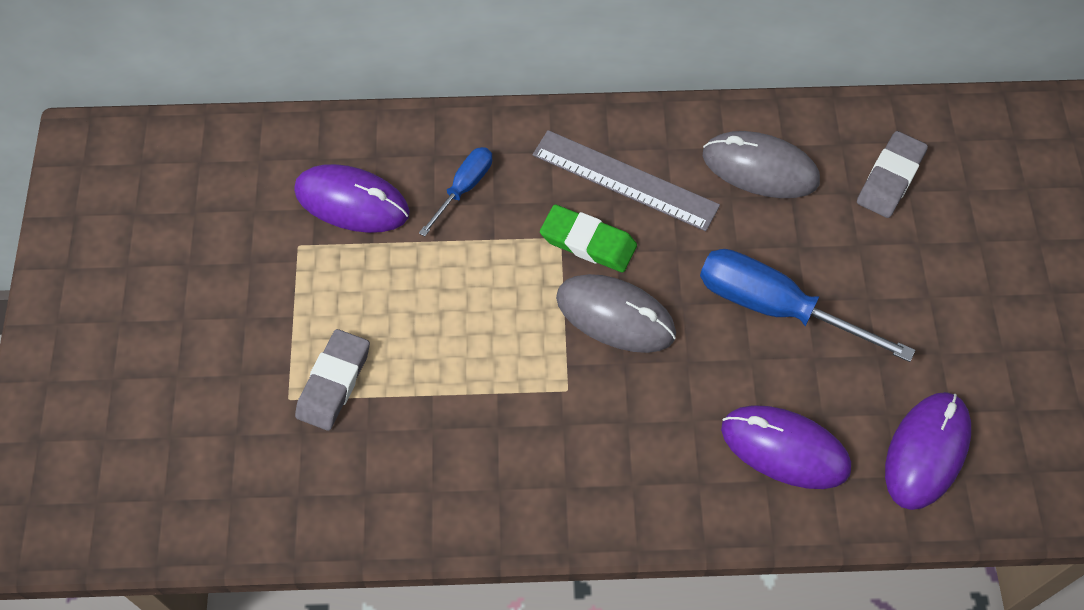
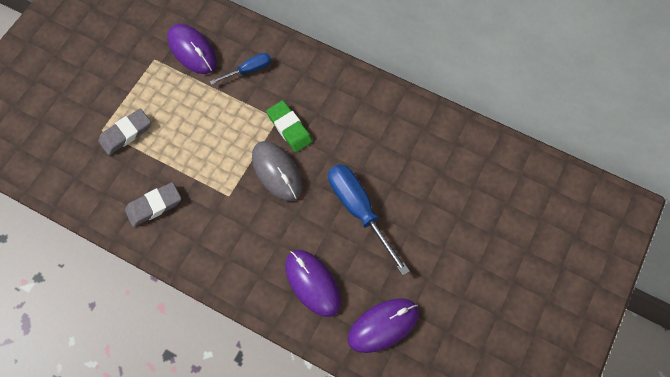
camera: 30 degrees right, 5 degrees up
grey ruler [533,130,720,231] -> none
grey mouse [703,131,820,198] -> none
grey eraser [857,131,928,218] -> grey eraser moved to [125,182,181,227]

